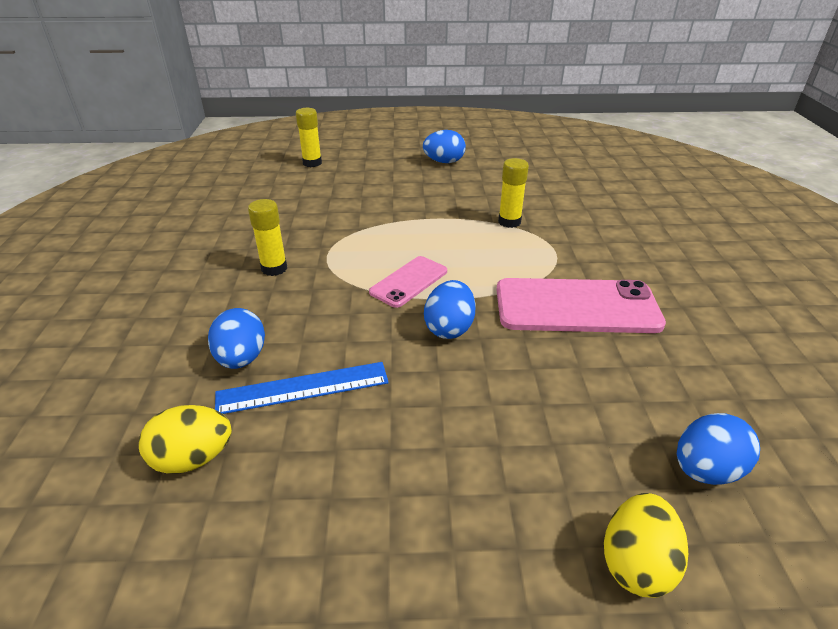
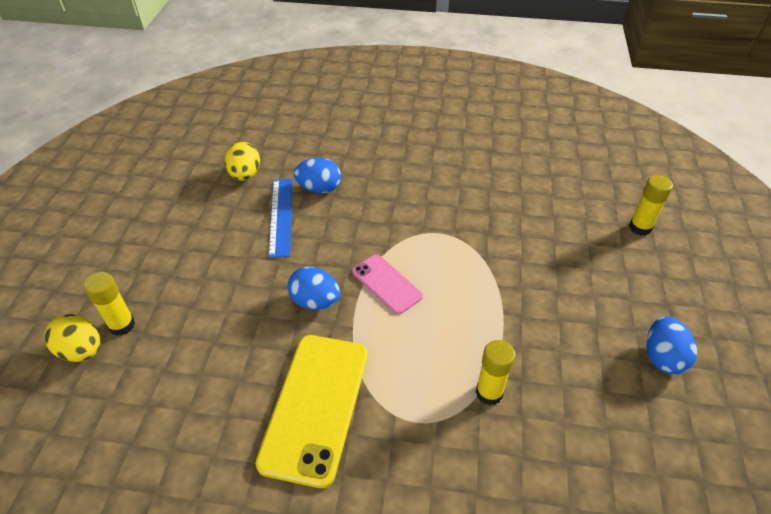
camera: 100 degrees right, 10 degrees up
yellow glue stick [248,199,287,276] -> yellow glue stick moved to [83,272,135,336]
pink phone [496,278,666,333] -> yellow phone [255,335,368,488]
blue egg [677,413,760,485] -> none

